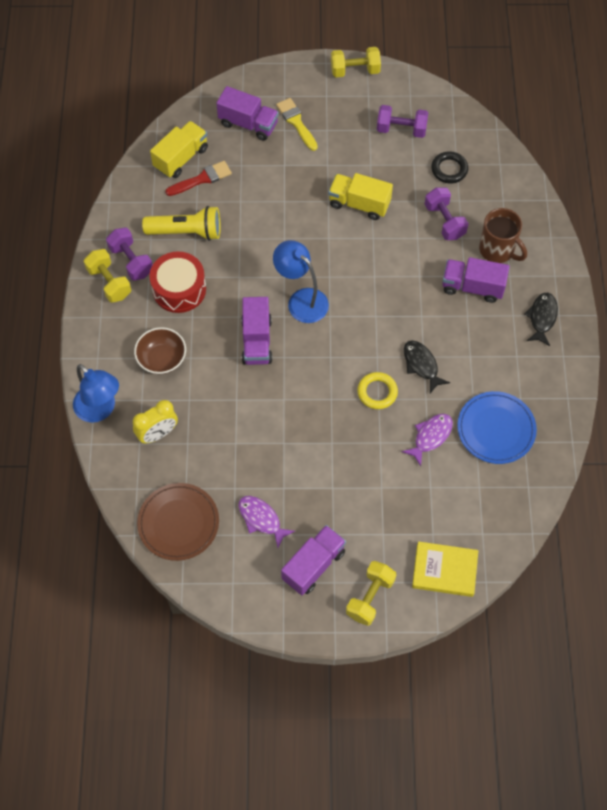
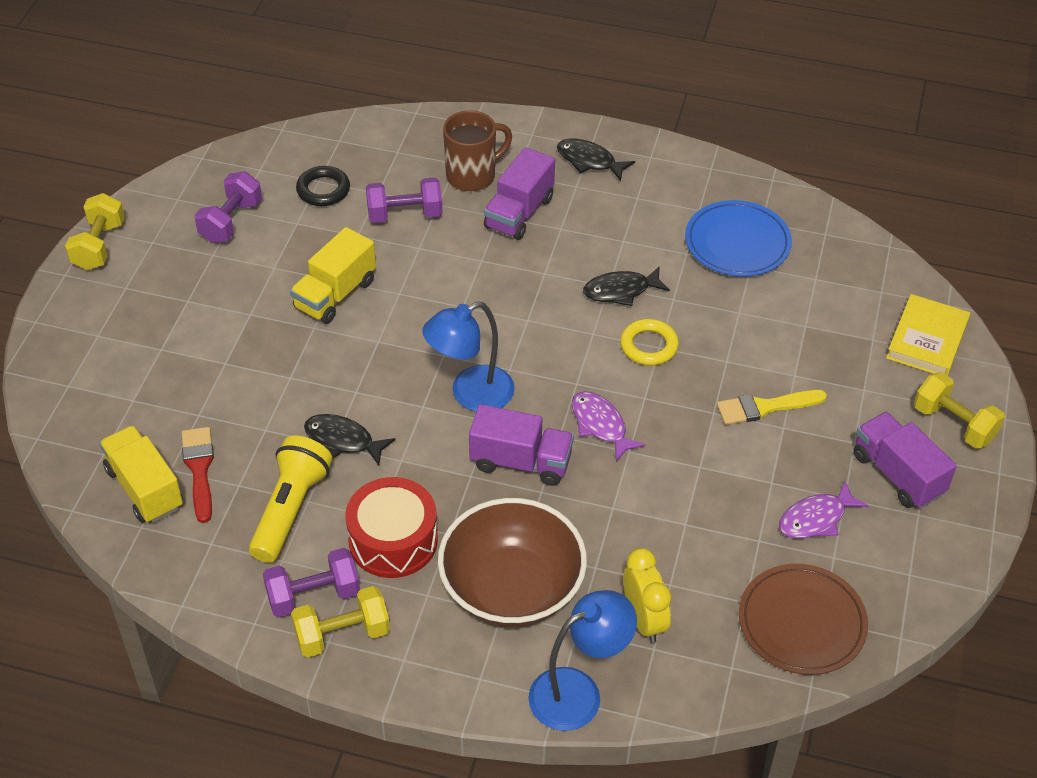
camera: 75 degrees left, 15 degrees down
brown bowl [134,327,186,374] -> brown bowl [438,498,587,627], size x1.72
purple truck [216,86,279,141] -> none
yellow brush [276,98,318,151] -> yellow brush moved to [717,390,827,425]
purple fish [402,414,453,466] -> purple fish moved to [572,391,646,462]
none -> black fish [304,414,396,465]

